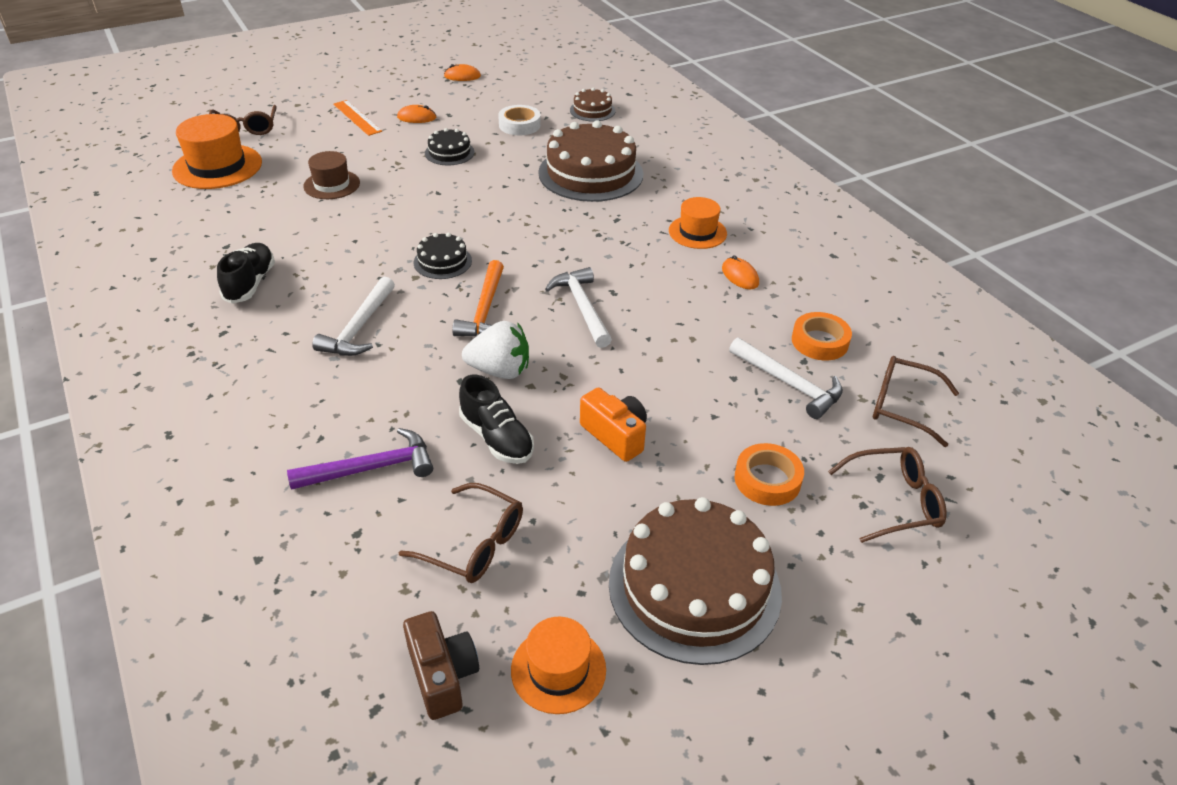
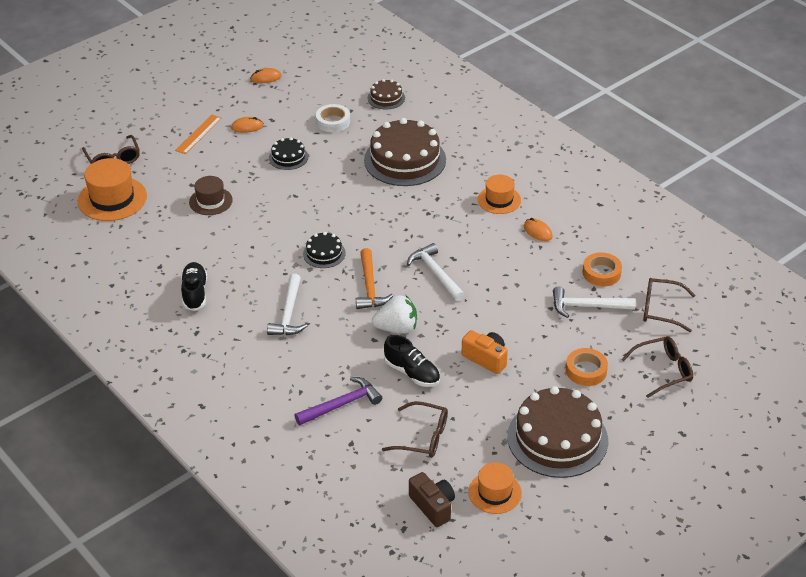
camera: 10 degrees left, 0 degrees up
orange ruler [333,100,382,136] -> orange ruler turned 75 degrees clockwise [175,115,222,154]
white hammer [729,337,843,419] -> white hammer turned 150 degrees clockwise [553,287,636,318]

